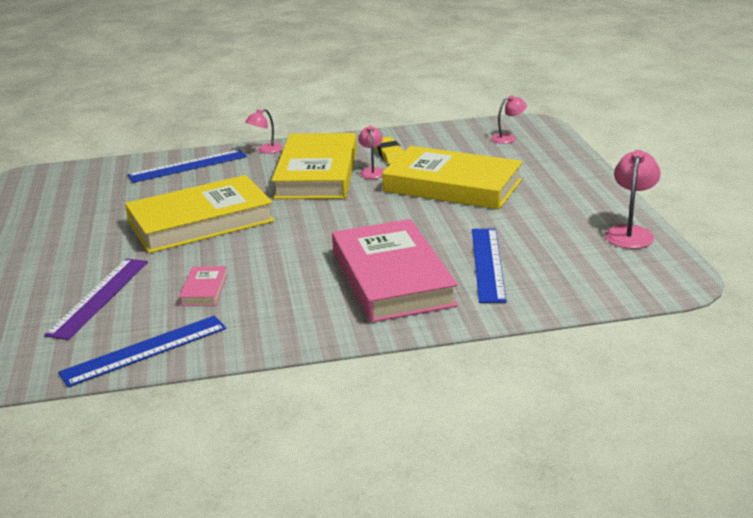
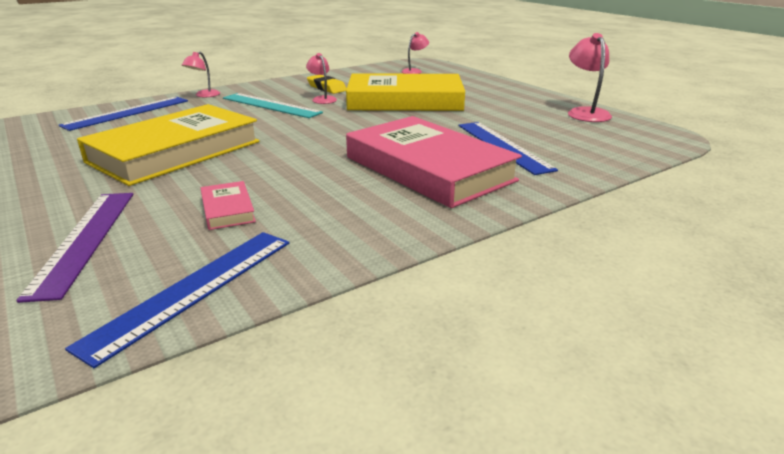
camera: 25 degrees left, 0 degrees up
yellow book [272,133,357,199] -> turquoise ruler [223,93,323,118]

